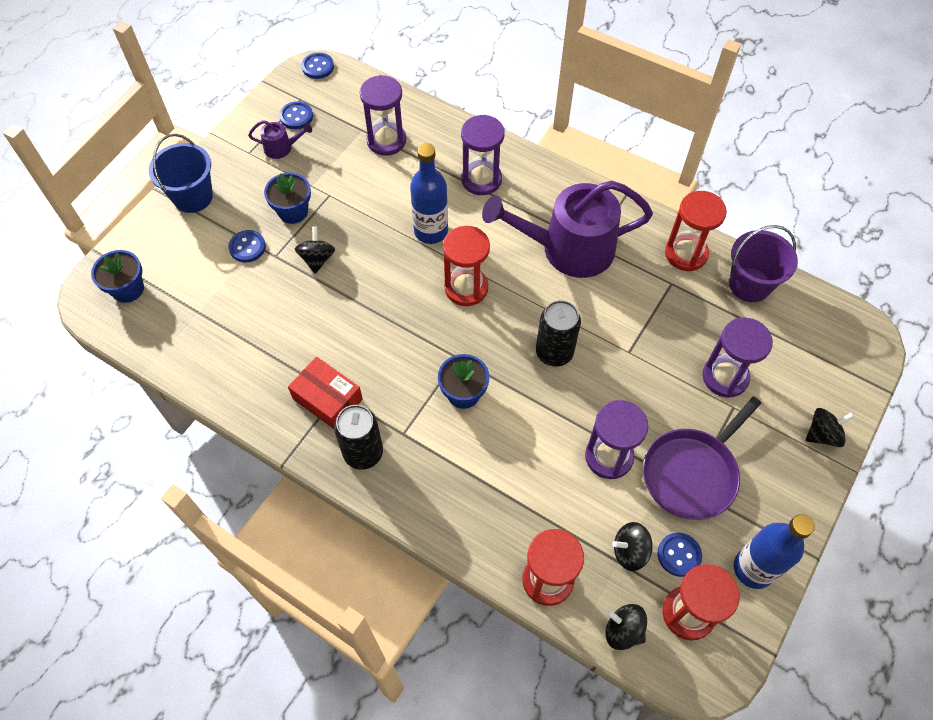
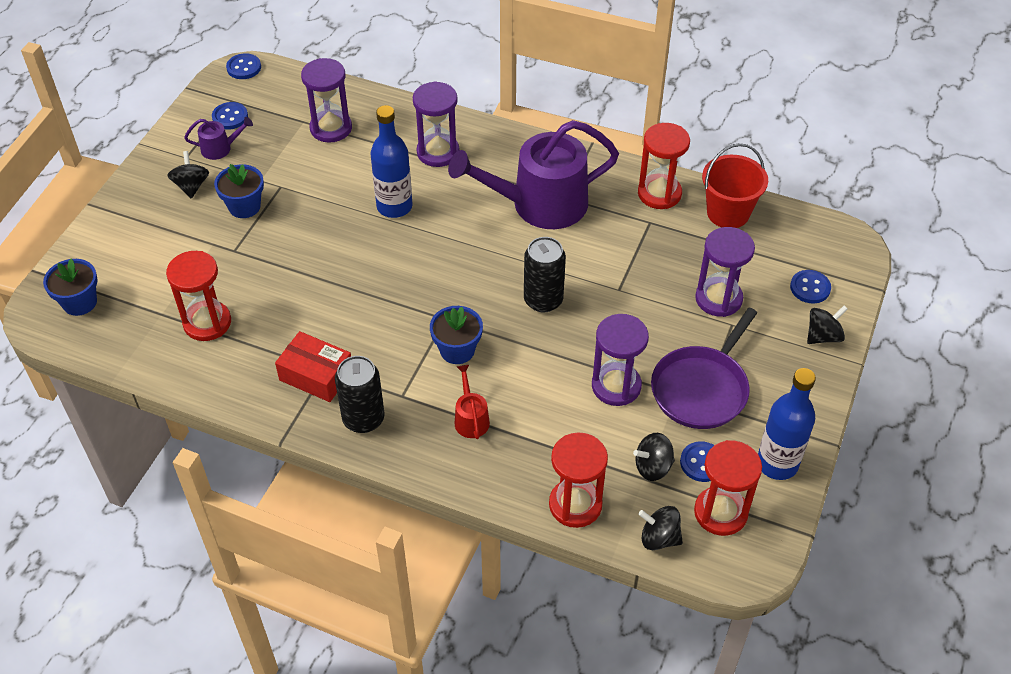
camera: 10 degrees left, 10 degrees down
blue bucket [149,134,213,213] -> none
blue button [228,230,266,262] -> blue button moved to [790,270,831,303]
black spinning top [295,227,335,274] -> black spinning top moved to [167,151,209,199]
red hourglass [443,226,490,306] -> red hourglass moved to [166,251,231,341]
purple bucket [729,225,798,302] -> red bucket [702,143,768,228]
none -> red watering can [455,365,490,439]

